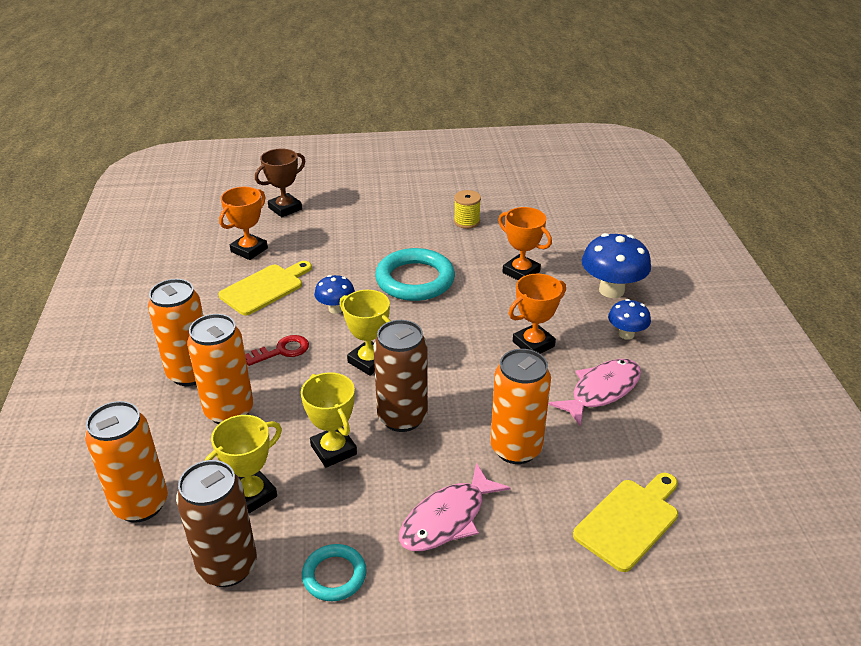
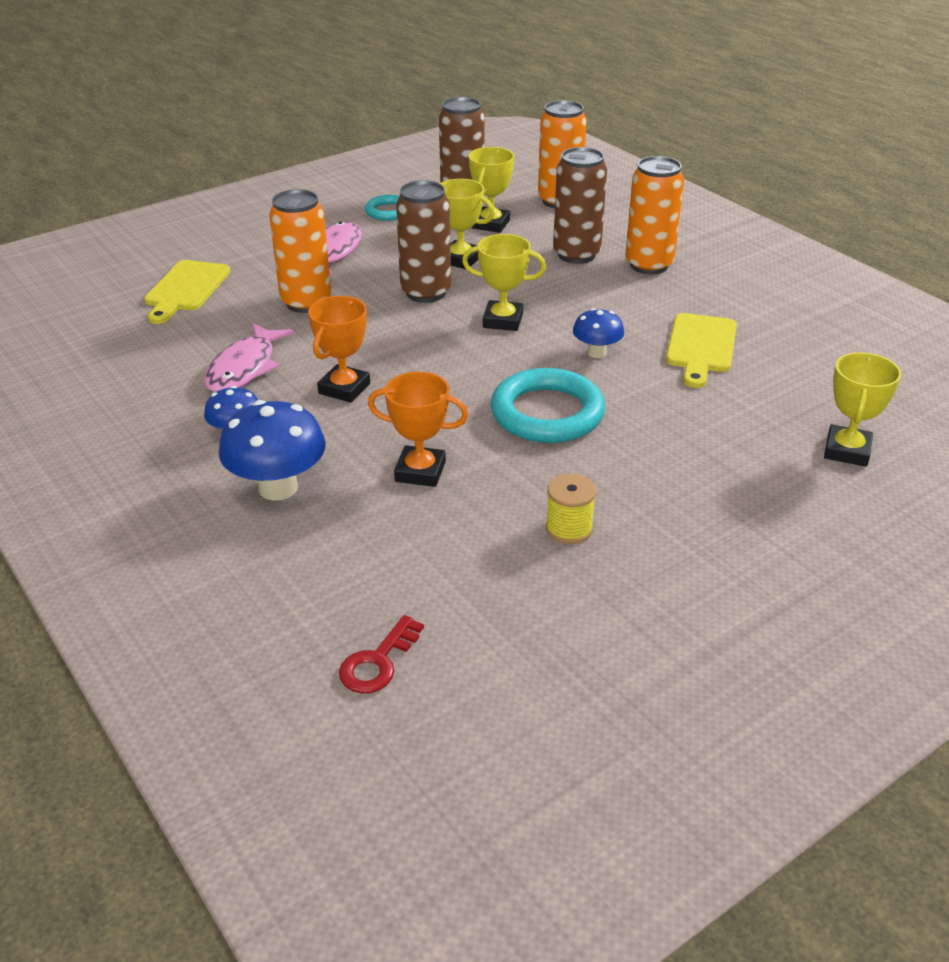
camera: 150 degrees right, 0 degrees up
orange can [187,314,253,424] -> brown can [553,147,607,264]
orange trophy [219,187,268,260] -> none
red key [245,335,309,366] -> red key moved to [339,615,424,694]
brown trophy [255,148,306,217] -> yellow trophy [824,352,901,467]

